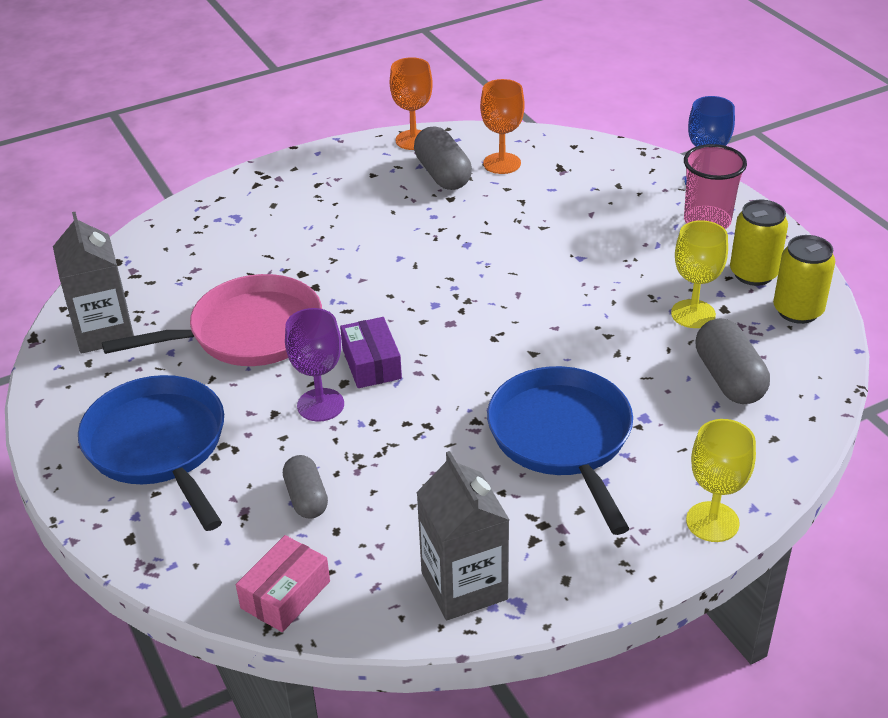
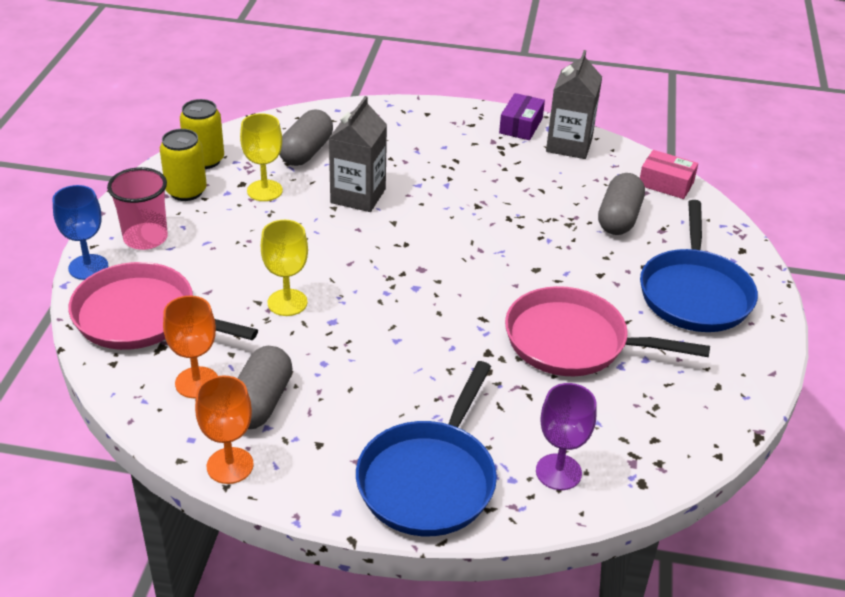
camera: 145 degrees left, 0 degrees up
grey carton [53,212,134,354] -> grey carton moved to [328,96,387,212]
pink box [236,535,330,632] -> pink box turned 45 degrees clockwise [640,150,698,199]
grey capsule [283,455,328,518] -> grey capsule [598,173,645,235], size x1.53
purple goblet [285,308,344,422] -> purple goblet moved to [536,383,597,490]
purple box [340,317,402,388] -> purple box moved to [499,93,545,140]
blue pan [487,366,633,535] -> blue pan moved to [356,361,497,536]
yellow goblet [686,419,756,542] -> yellow goblet moved to [261,220,308,316]
none -> pink pan [69,262,258,350]

